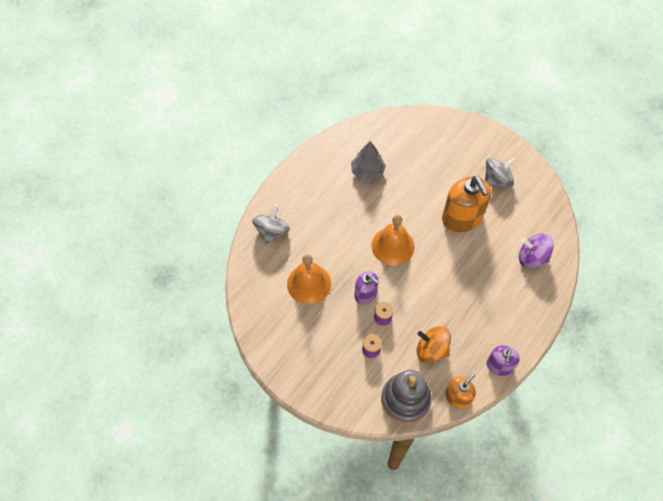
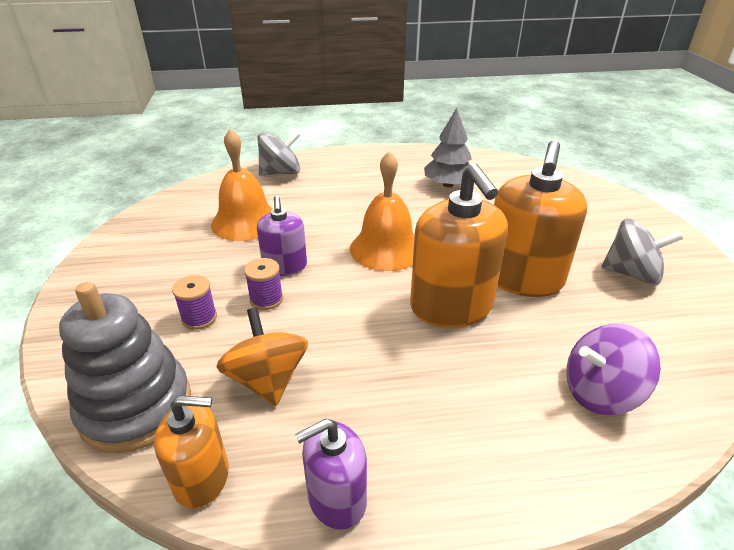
camera: 45 degrees right, 25 degrees down
purple spinning top [519,234,554,268] -> purple spinning top turned 75 degrees counterclockwise [566,324,661,415]
none -> orange soap dispenser [410,163,508,328]

